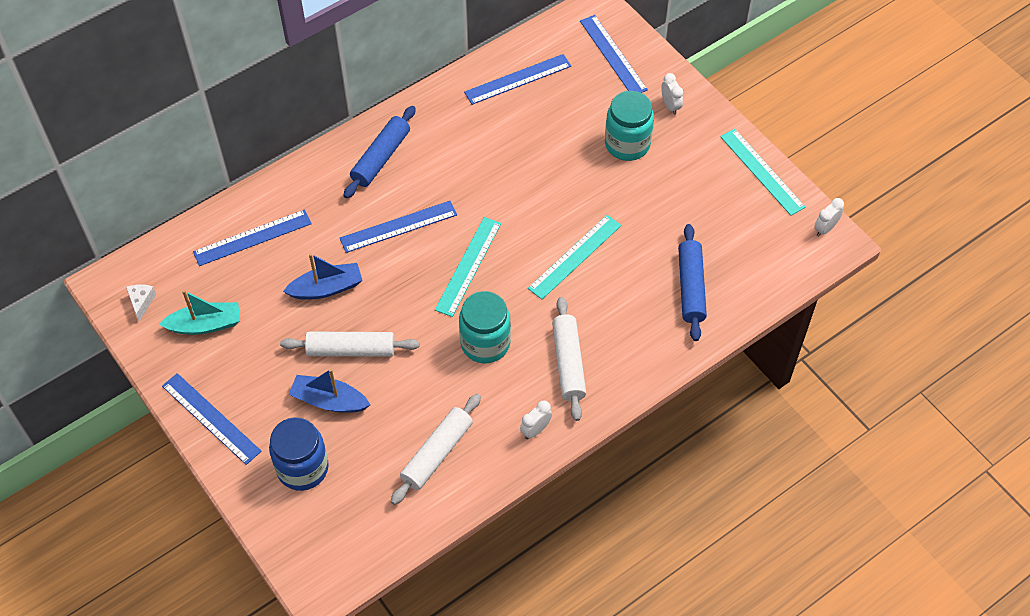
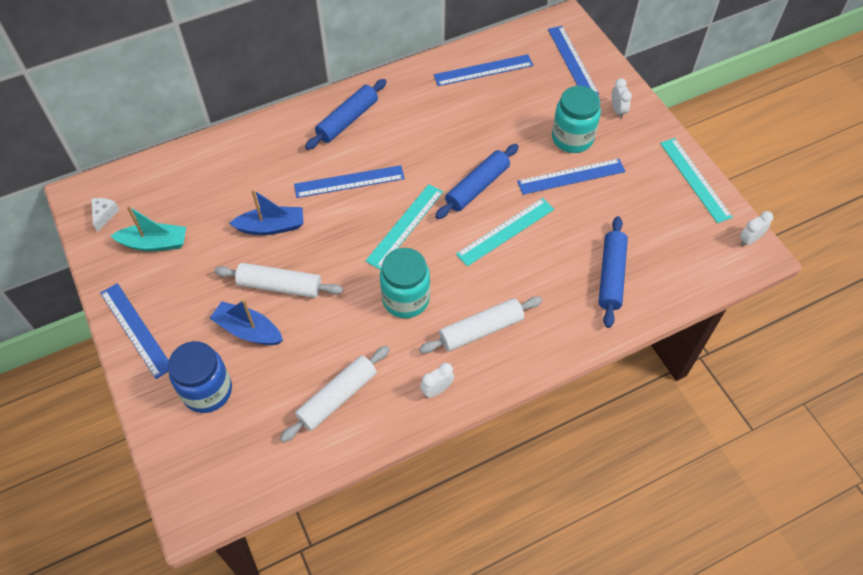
camera: 10 degrees right, 0 degrees up
blue ruler [193,210,312,266] -> blue ruler moved to [517,159,626,195]
white rolling pin [552,297,586,421] -> white rolling pin turned 60 degrees clockwise [419,297,542,354]
none -> blue rolling pin [435,144,519,219]

